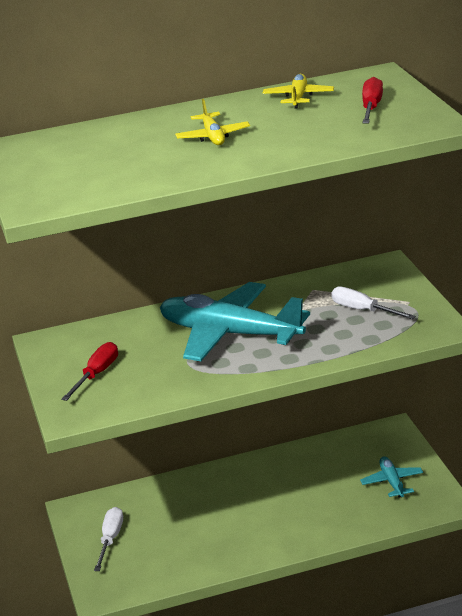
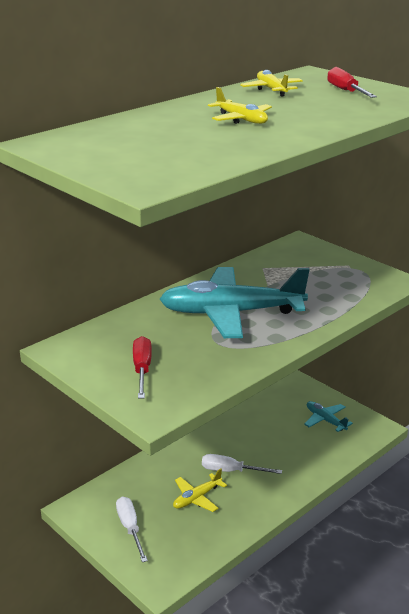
camera: 30 degrees left, 0 degrees up
white screwdriver [331,286,416,319] -> white screwdriver moved to [202,454,282,474]
none -> yellow plane [173,468,227,512]

